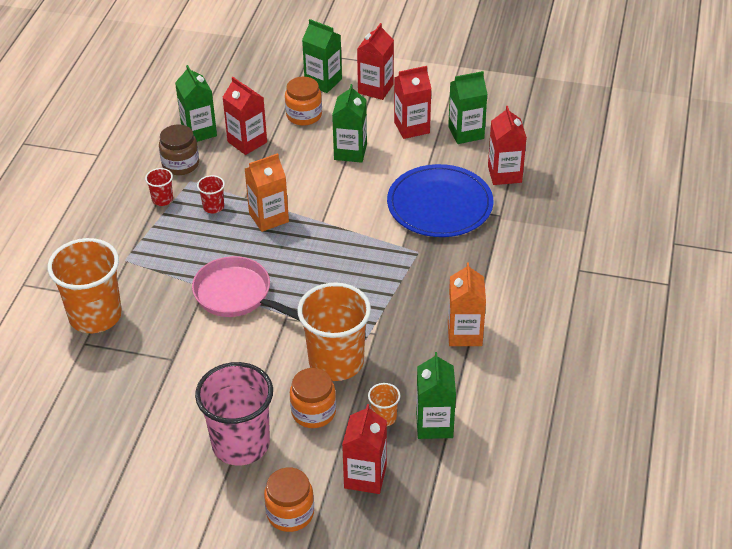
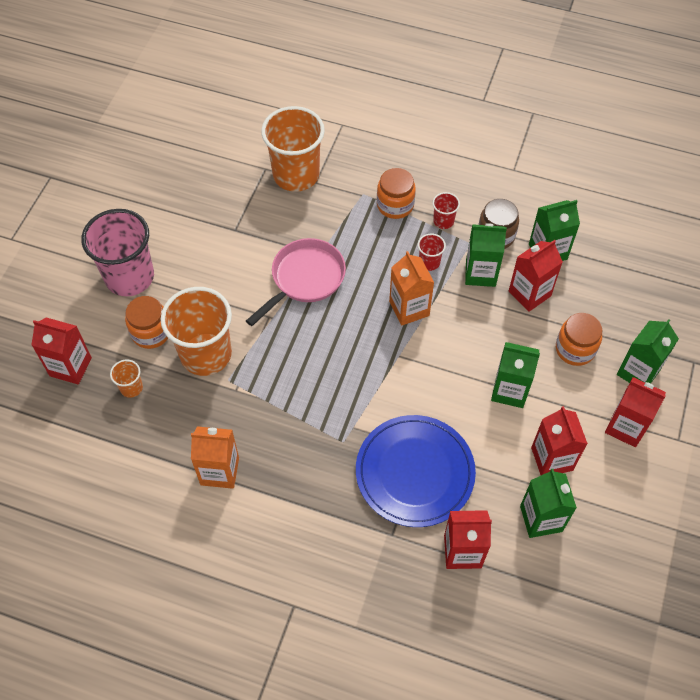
camera: 95 degrees right, 15 degrees up
orange jar [264,468,314,532] -> orange jar moved to [377,168,416,219]
green carton [416,352,456,439] -> green carton moved to [465,223,507,287]

